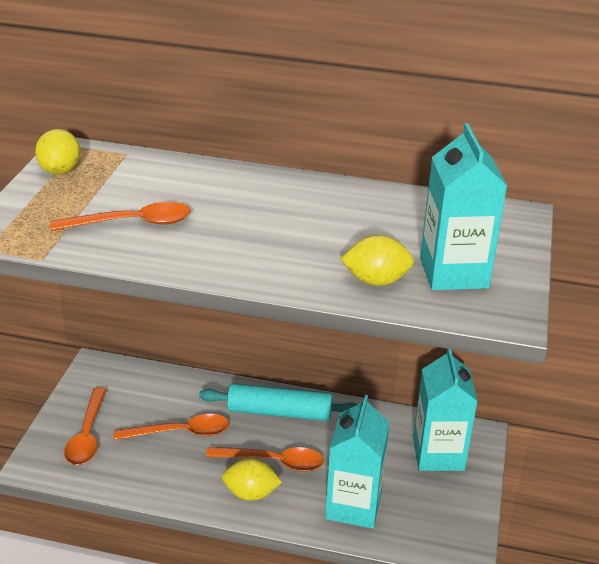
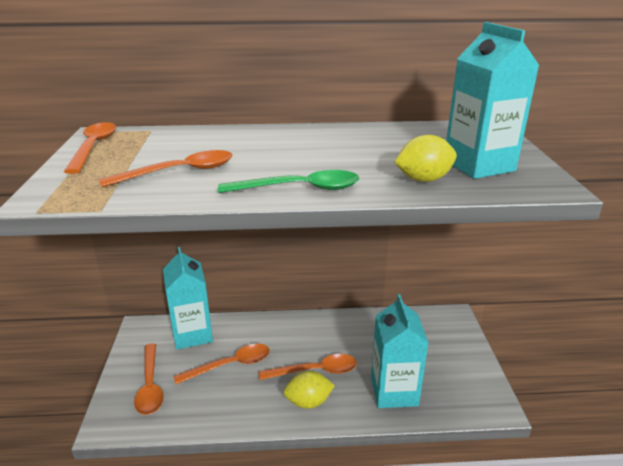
camera: 15 degrees left, 5 degrees down
yellow lemon [35,129,80,175] -> orange spoon [64,122,116,174]
turquoise rolling pin [199,383,357,421] -> none
turquoise carton [413,349,478,471] -> turquoise carton moved to [163,247,213,350]
none -> green spoon [218,170,359,193]

